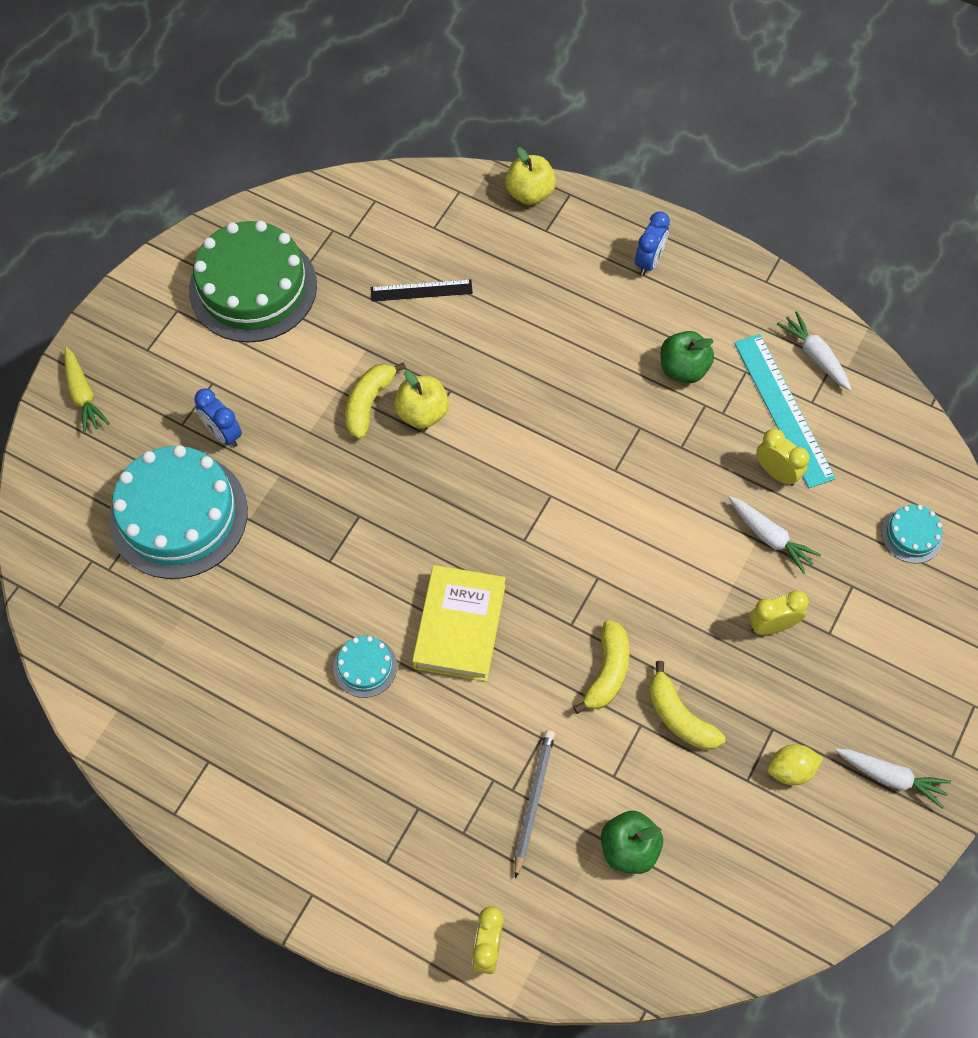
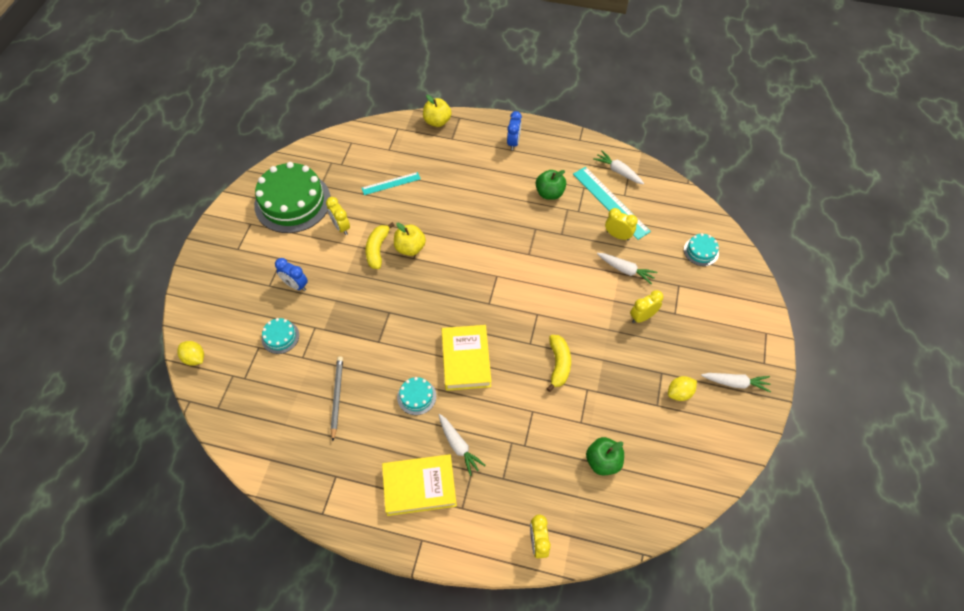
camera: 15 degrees left, 5 degrees down
yellow carrot [64,347,110,434] -> none
turquoise cake [109,445,248,579] -> turquoise cake [261,318,299,354], size x0.44
black ruler [371,279,473,302] -> turquoise ruler [362,172,421,195]
grey pencil [514,730,555,879] -> grey pencil moved to [331,356,343,441]
yellow banana [649,661,725,750] -> none
none -> yellow lemon [177,341,204,366]
none -> yellow clock [326,197,350,235]
none -> yellow book [382,454,457,516]
none -> white carrot [439,414,486,476]

